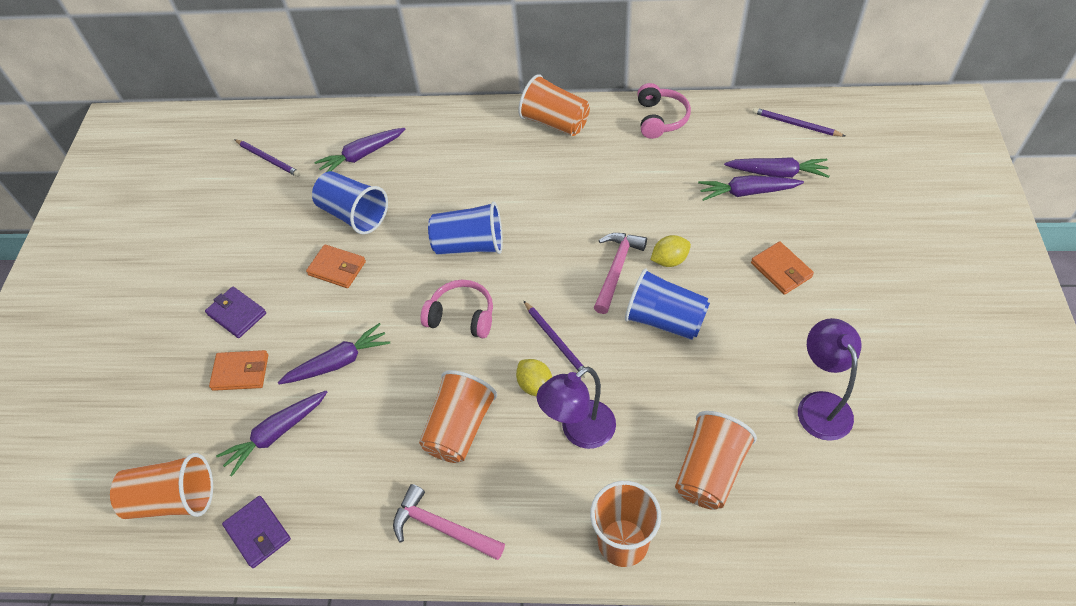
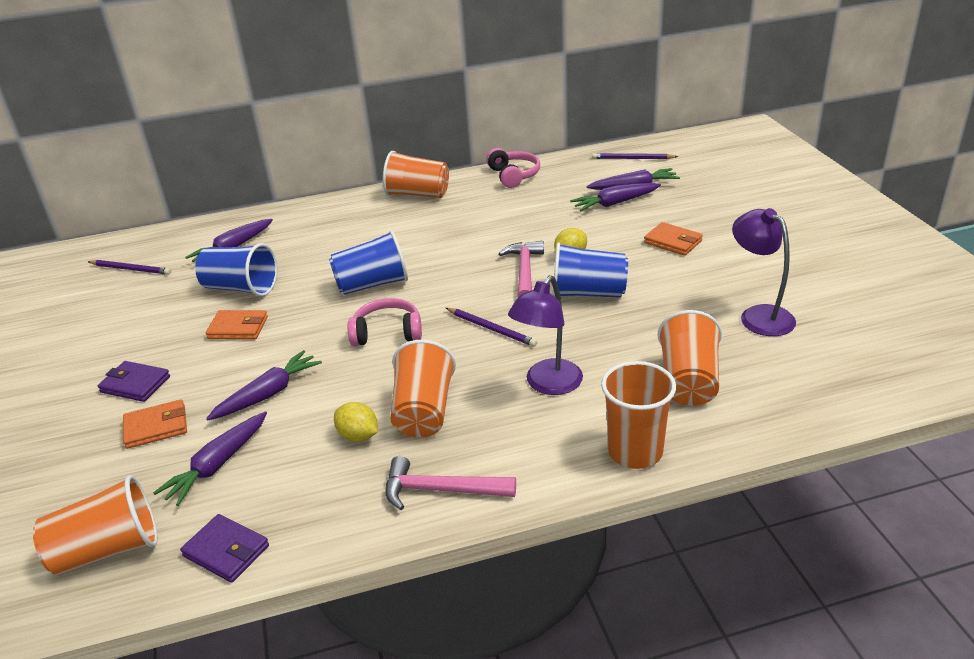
camera: 20 degrees left, 20 degrees down
yellow lemon [516,359,552,396] -> yellow lemon moved to [334,402,378,442]

